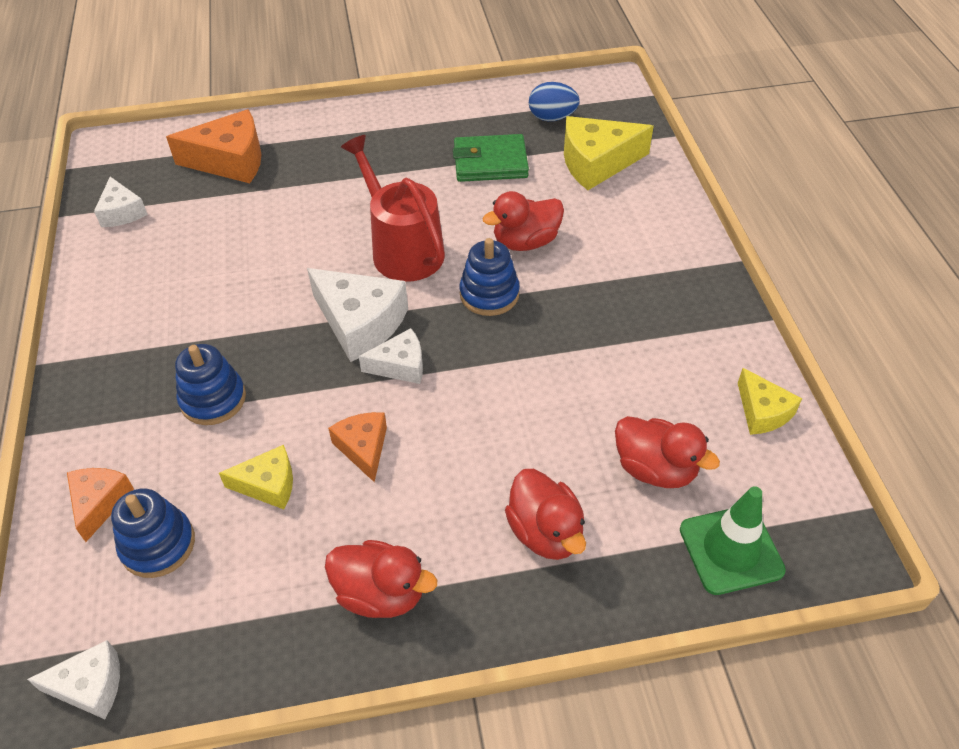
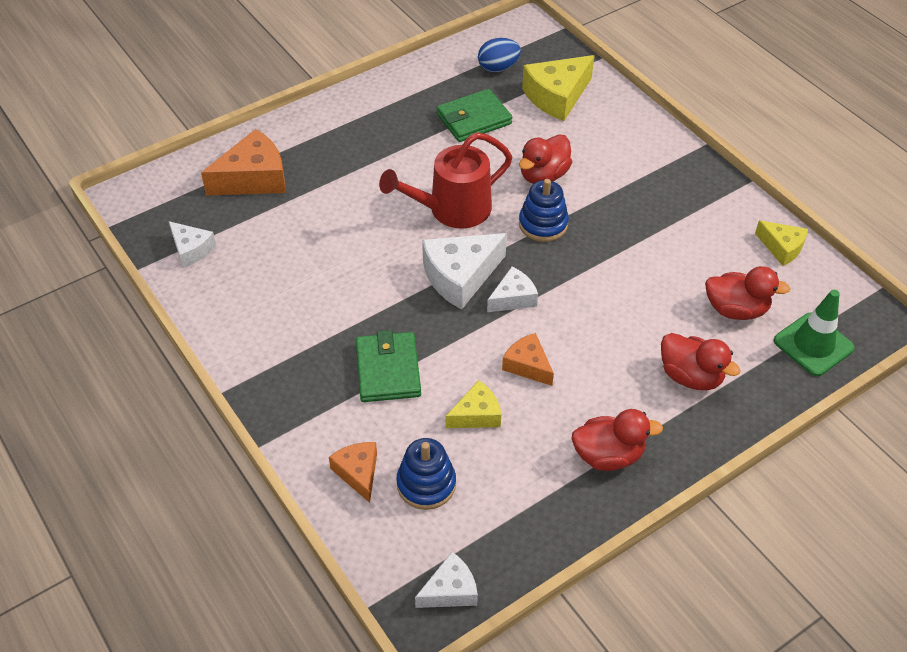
camera: 25 degrees left, 0 degrees up
blue stacking toy [175,344,246,425] -> green wallet [356,330,421,402]
white cheese [307,268,408,362] -> white cheese turned 135 degrees clockwise [422,233,507,310]
red watering can [341,135,445,282] -> red watering can turned 60 degrees counterclockwise [379,132,512,229]

